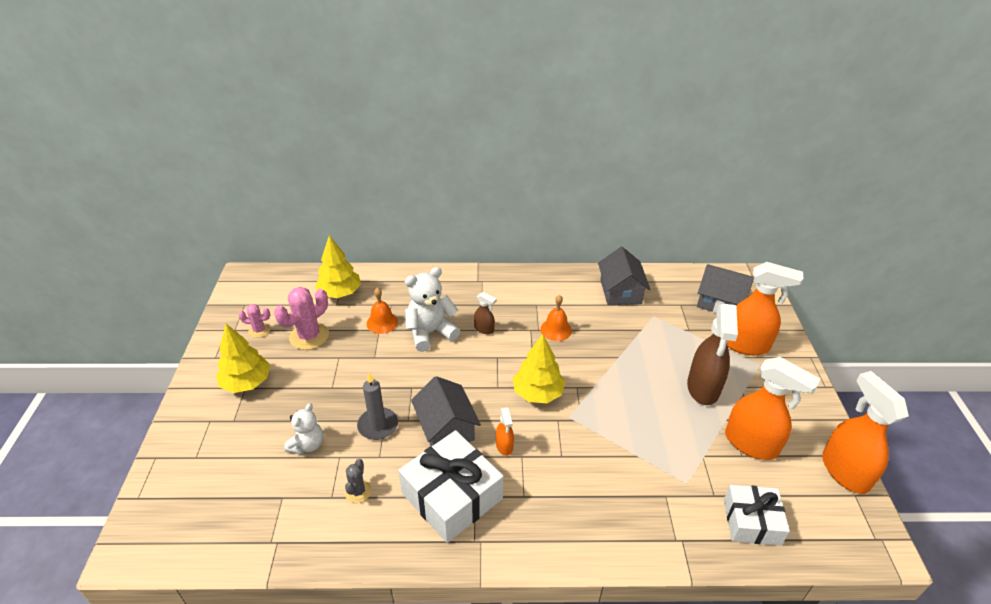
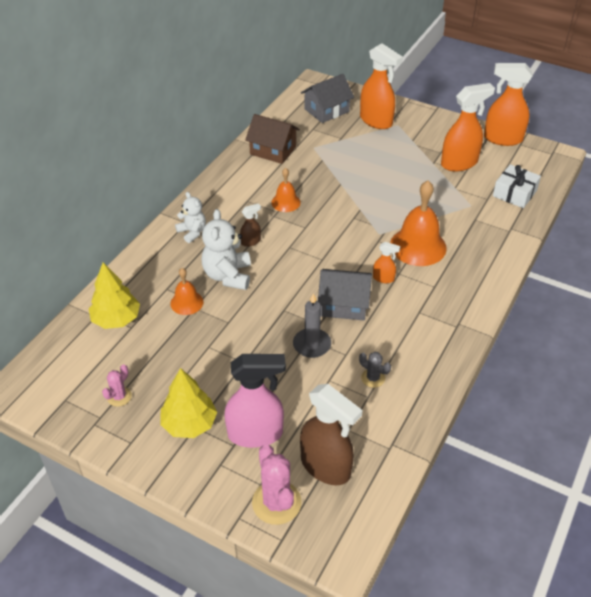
camera: 60 degrees left, 5 degrees up
pink cactus [274,287,329,350] -> pink cactus moved to [252,444,302,525]
white teddy bear [284,403,323,454] -> white teddy bear moved to [175,192,206,243]
white gift [398,430,504,543] -> none
yellow tree [513,334,565,403] -> none
grey house [598,247,651,305] -> brown house [245,114,300,164]
brown spray bottle [687,304,738,405] -> brown spray bottle moved to [300,384,363,485]
orange spray bottle [727,262,803,355] -> orange spray bottle turned 90 degrees clockwise [360,44,403,129]
none -> pink spray bottle [224,354,286,448]
none -> orange bell [390,180,447,266]

